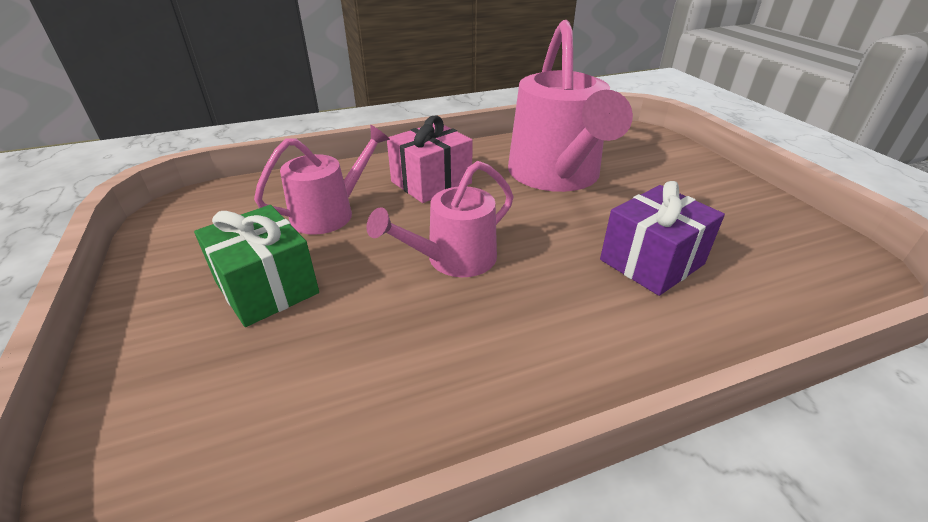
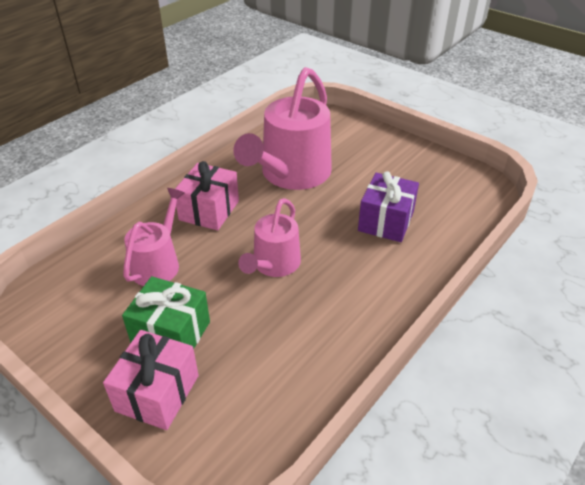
camera: 30 degrees left, 5 degrees up
pink watering can [508,20,633,192] -> pink watering can turned 60 degrees clockwise [233,67,332,190]
none -> pink gift [103,330,199,430]

